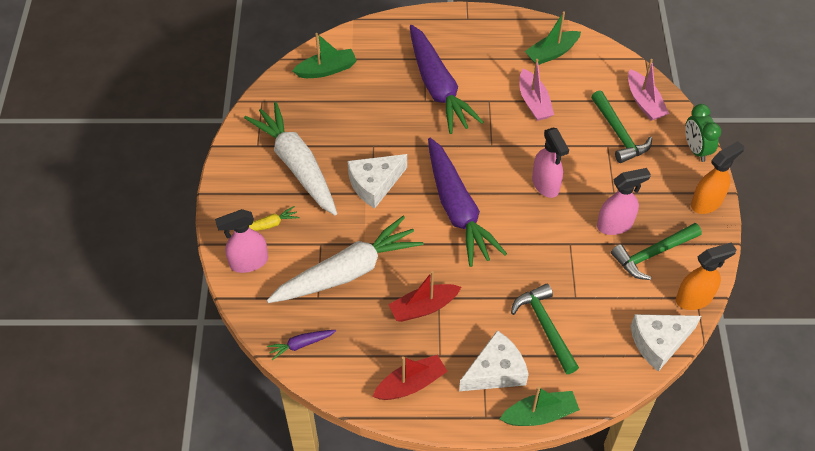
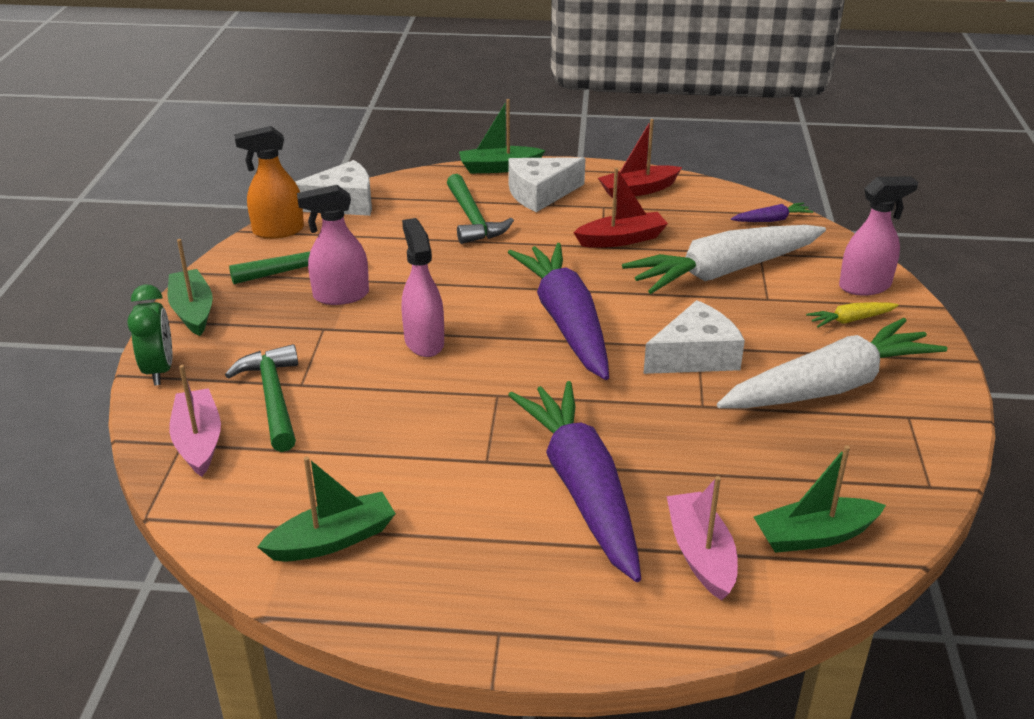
camera: 175 degrees left, 20 degrees down
white carrot [244,102,337,216] -> white carrot turned 90 degrees counterclockwise [717,318,947,408]
pink boat [519,59,554,121] -> pink boat moved to [667,476,738,601]
orange spray bottle [691,141,744,214] -> green boat [168,239,213,336]

